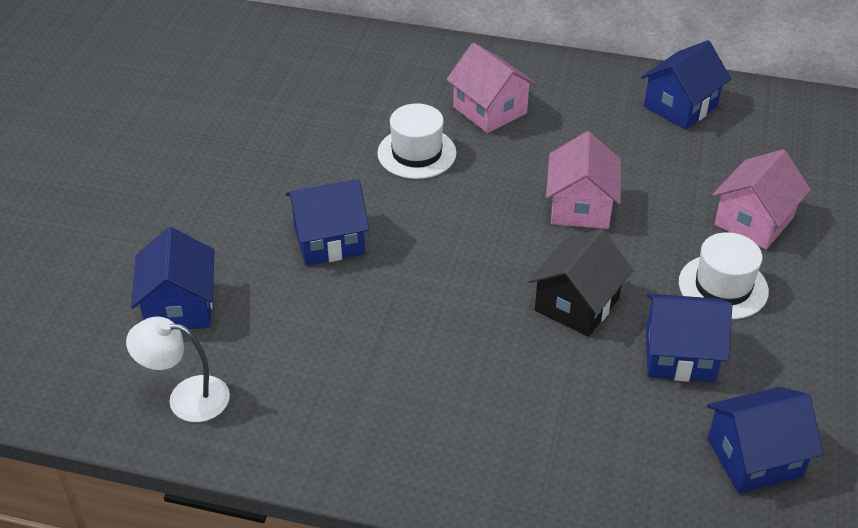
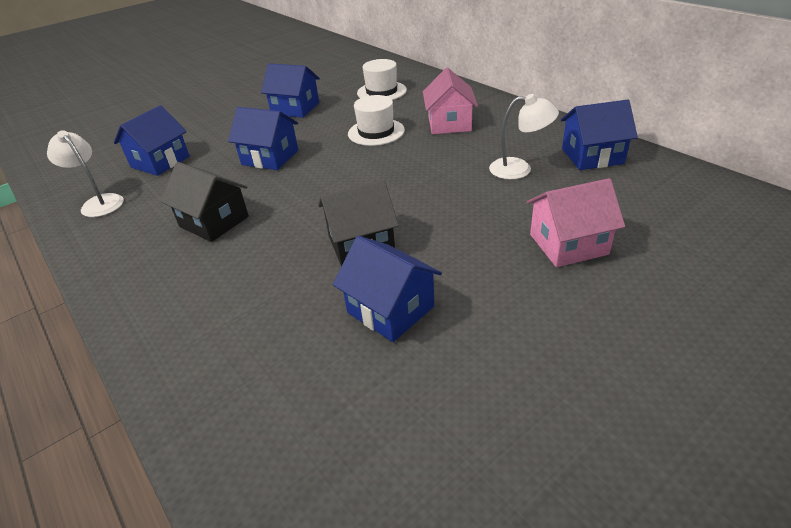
camera: 40 degrees right, 5 degrees down
pink house [546,131,621,229] -> none
white hat [679,232,769,319] -> white hat moved to [357,59,407,100]
blue house [707,387,823,494] -> blue house moved to [261,63,320,118]
none -> black house [160,162,249,242]
none -> white lamp [489,94,559,180]

